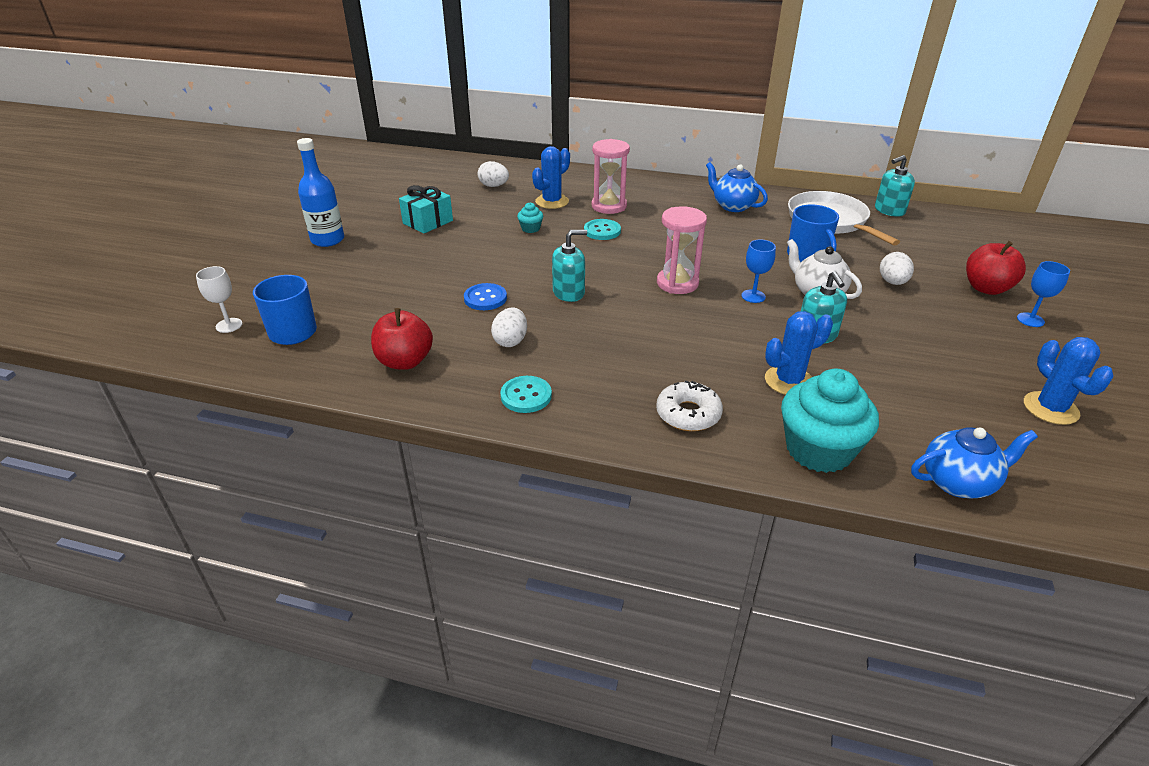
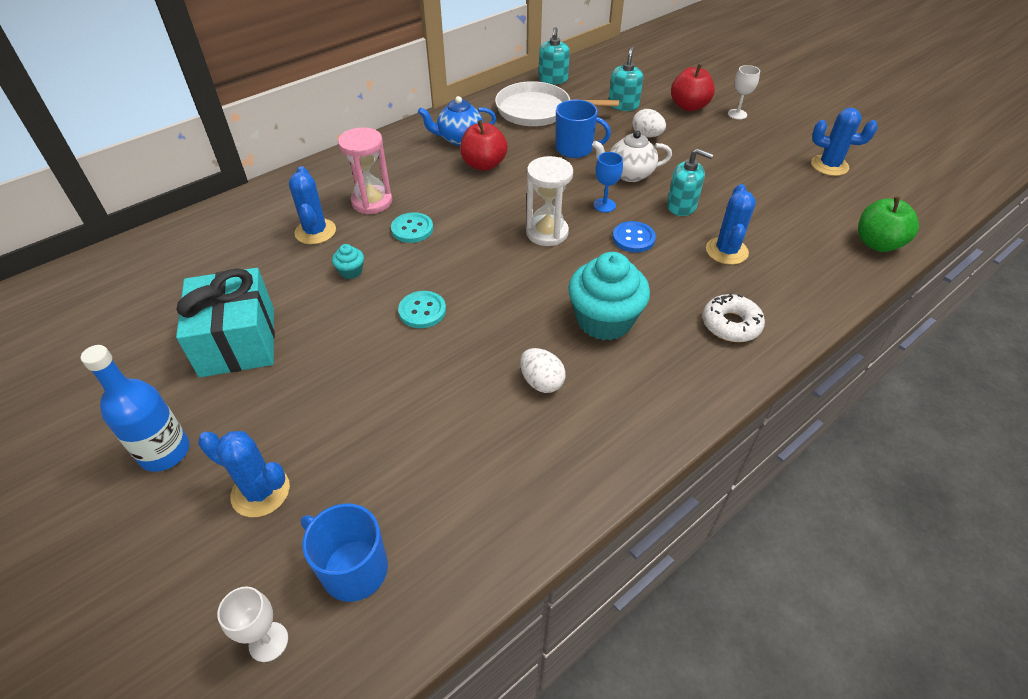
camera: 55 degrees left, 10 degrees up
red apple [371,308,433,370] -> red apple moved to [460,120,508,171]
turquoise gift [399,185,453,234] -> turquoise gift [176,268,275,377], size x1.56
blue button [464,283,507,310] -> blue button moved to [613,221,656,252]
white egg [478,161,509,187] -> none
turquoise button [500,376,552,413] -> turquoise button moved to [398,291,446,328]
turquoise soap dispenser [552,230,587,302] -> turquoise soap dispenser moved to [609,46,643,111]
pink hourglass [657,206,707,294] -> white hourglass [526,156,573,246]
turquoise cupcake [781,369,879,473] -> turquoise cupcake moved to [568,252,650,340]
blue teapot [911,427,1038,498] -> green apple [858,197,919,252]
blue goblet [1017,261,1070,327] -> white goblet [728,65,760,120]
none -> blue cactus [198,431,290,517]

